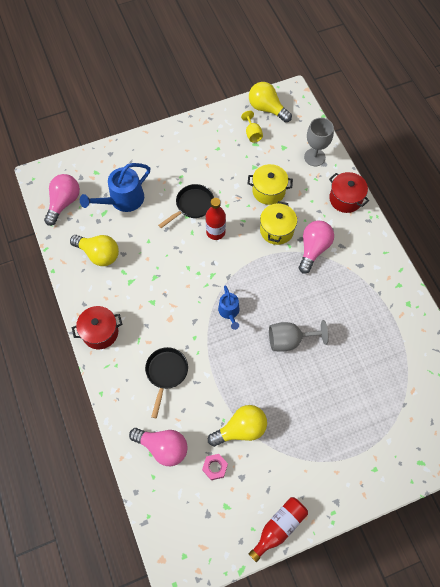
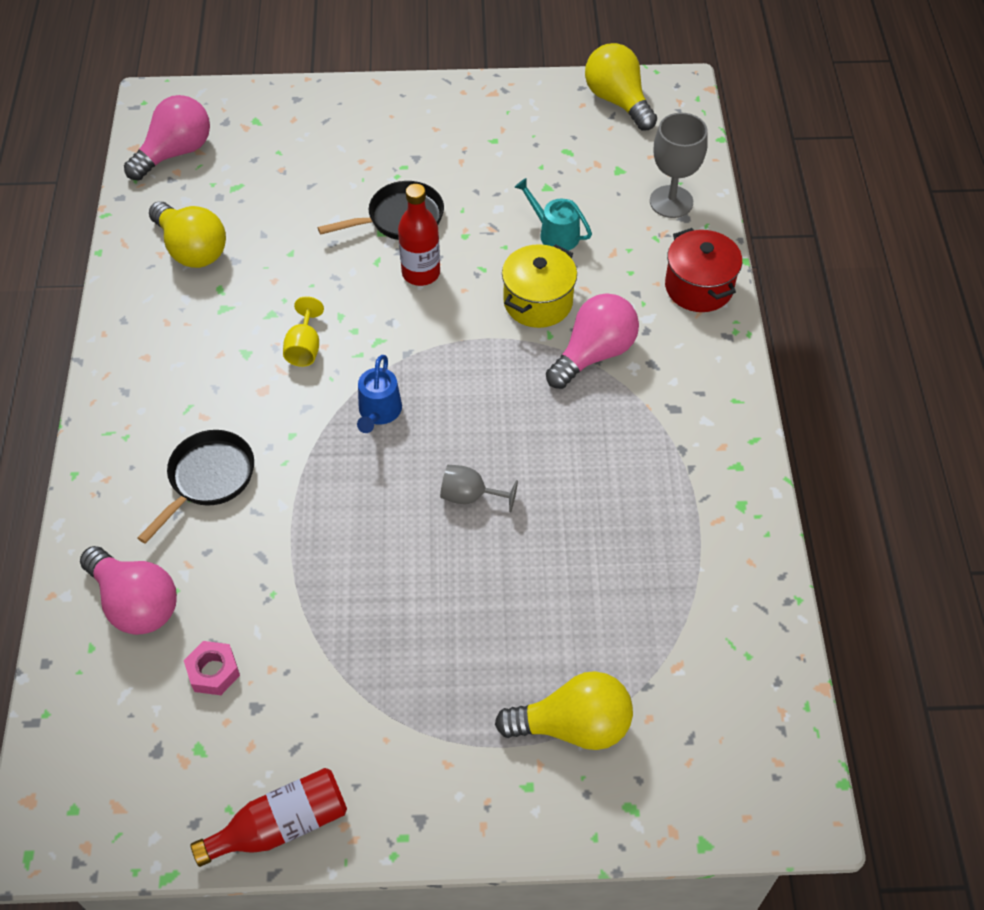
camera: 20 degrees right, 10 degrees down
red pot [72,306,122,349] -> none
blue watering can [80,163,150,212] -> none
yellow light bulb [208,405,267,447] -> yellow light bulb moved to [495,671,633,750]
yellow goblet [241,111,263,142] -> yellow goblet moved to [283,296,324,367]
yellow pot [247,164,293,205] -> turquoise watering can [514,178,592,250]
grey goblet [269,320,329,352] -> grey goblet [440,465,518,512], size x0.63

